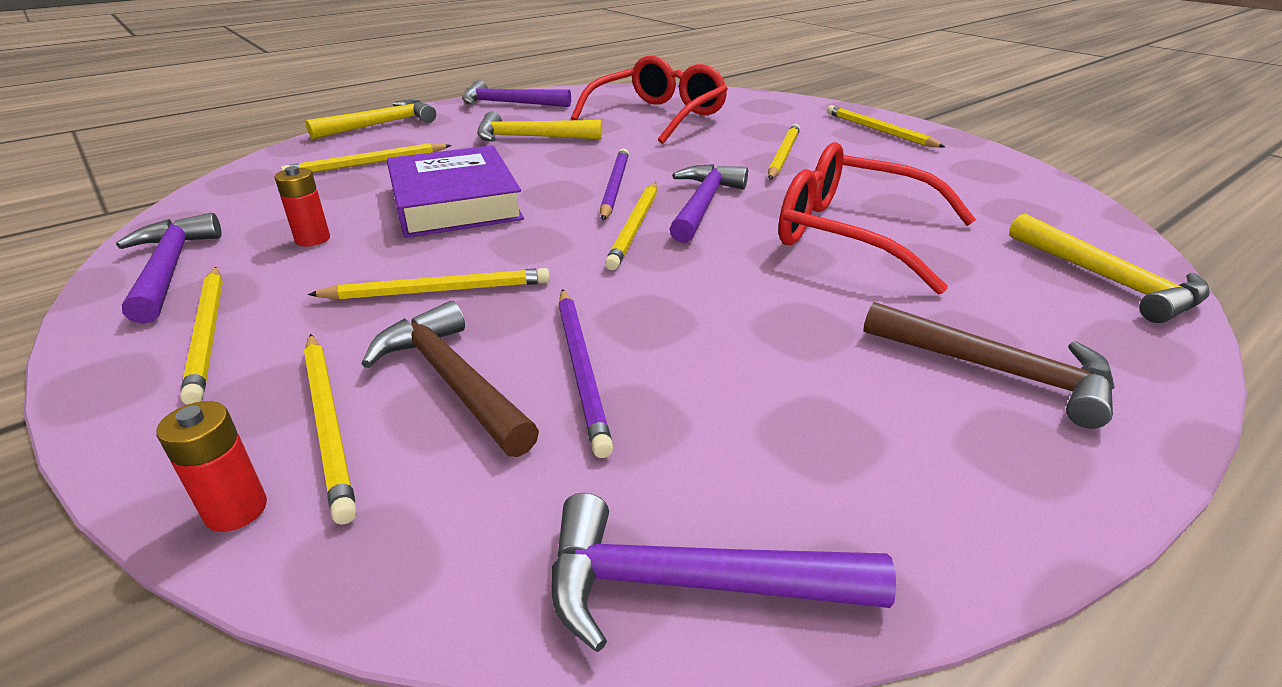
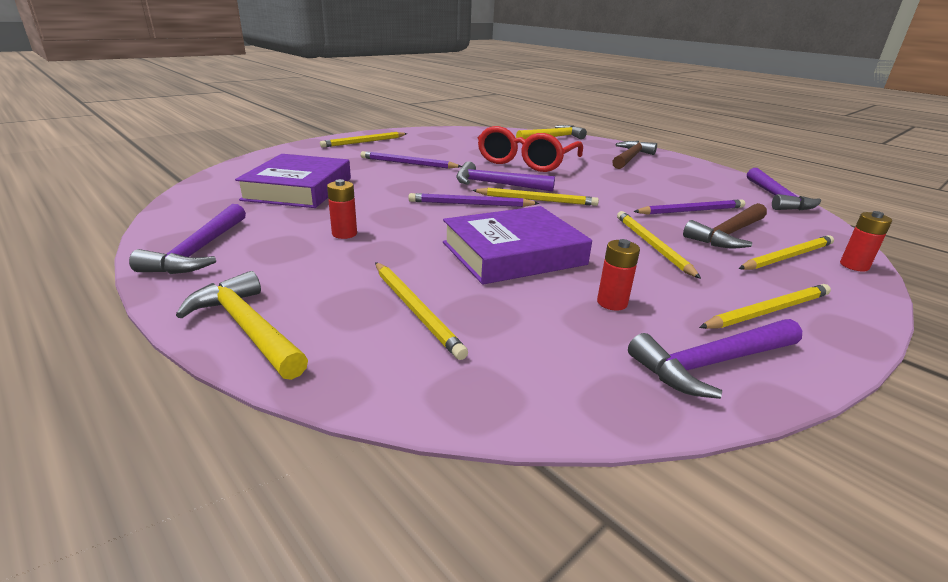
camera: 95 degrees left, 5 degrees down
yellow hammer [477,111,602,142] -> red battery [327,179,357,239]
red glasses [571,56,728,144] -> purple book [235,154,351,208]
yellow pencil [768,124,800,180] -> purple pencil [361,151,462,169]

